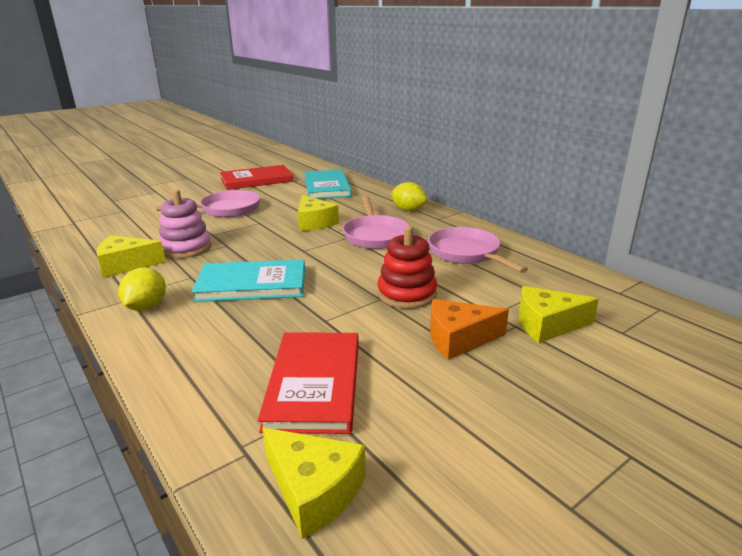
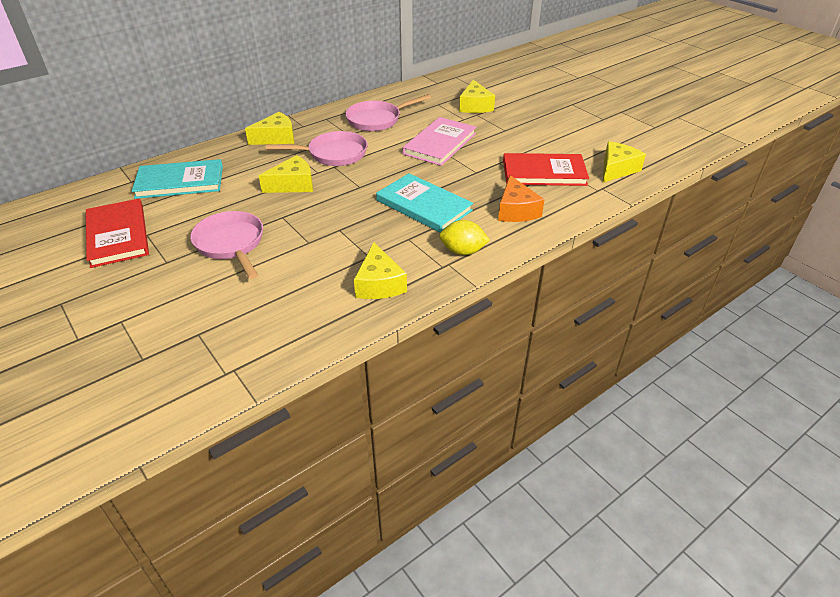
camera: 90 degrees left, 15 degrees up
pink stacking toy [159,189,212,258] -> none
turquoise book [192,259,305,302] -> turquoise book turned 45 degrees counterclockwise [376,173,473,233]
red stacking toy [378,226,437,309] -> pink book [403,117,476,166]
yellow lemon [391,182,427,211] -> yellow cheese [245,112,294,145]
orange cheese [430,299,509,360] -> orange cheese moved to [498,175,545,222]

